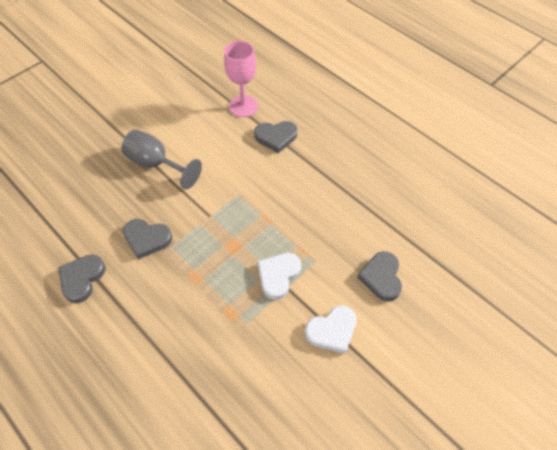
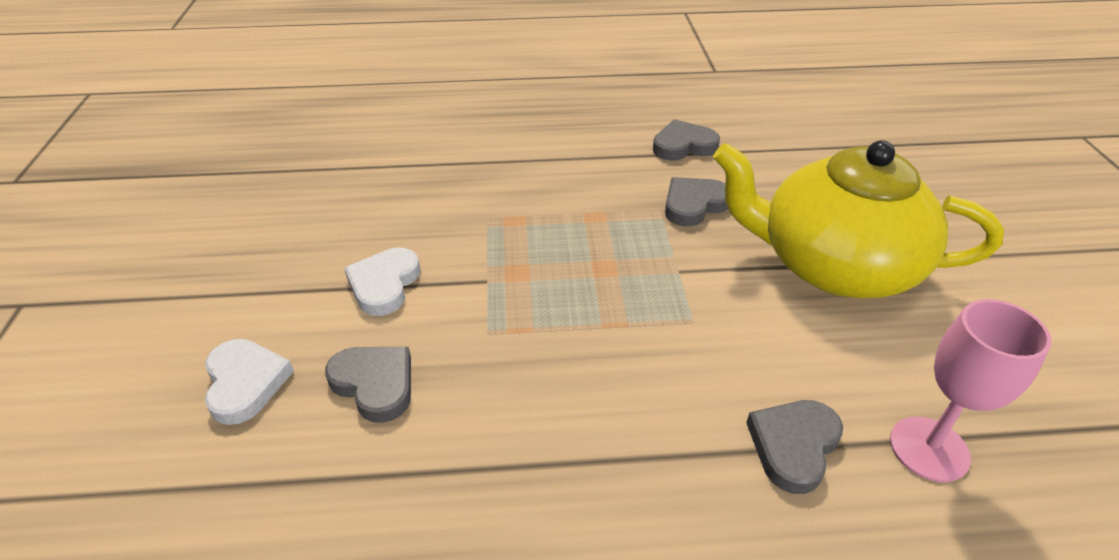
camera: 130 degrees right, 15 degrees down
grey heart [58,254,106,303] -> grey heart turned 75 degrees counterclockwise [653,119,720,160]
grey goblet [121,130,202,190] -> yellow teapot [713,140,1004,298]
white heart [257,253,301,300] -> white heart moved to [205,339,294,425]

